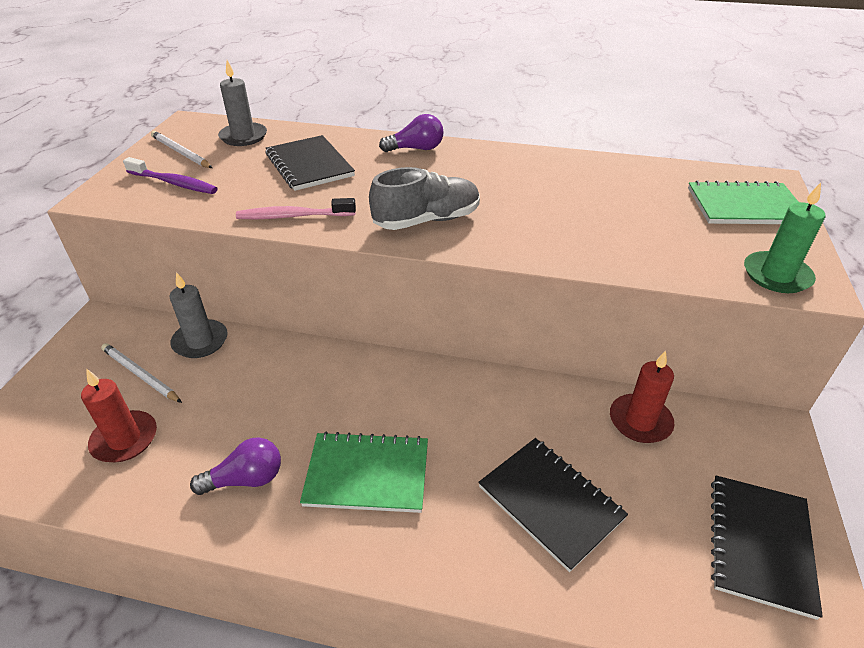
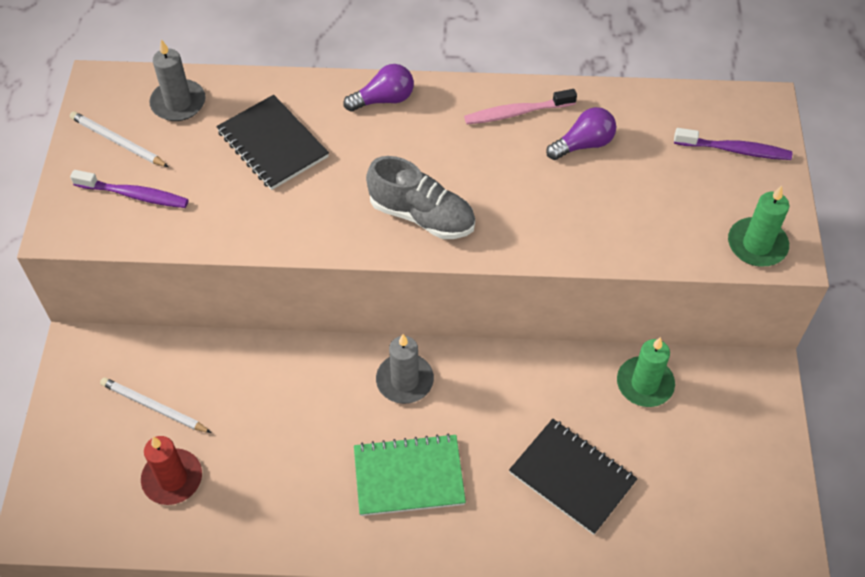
camera: 10 degrees left, 15 degrees up
grey candle [169,272,227,358] -> grey candle moved to [376,334,434,404]
purple light bulb [190,437,281,495] -> purple light bulb moved to [546,107,616,160]
pink toothbrush [236,198,356,219] -> pink toothbrush moved to [464,89,577,124]
grey shoe [369,167,480,230] -> grey shoe turned 60 degrees clockwise [366,156,475,239]
red candle [610,351,674,443] -> green candle [617,337,675,407]
green notebook [688,180,798,224] -> purple toothbrush [674,128,792,160]
black notebook [711,475,823,620] -> none

